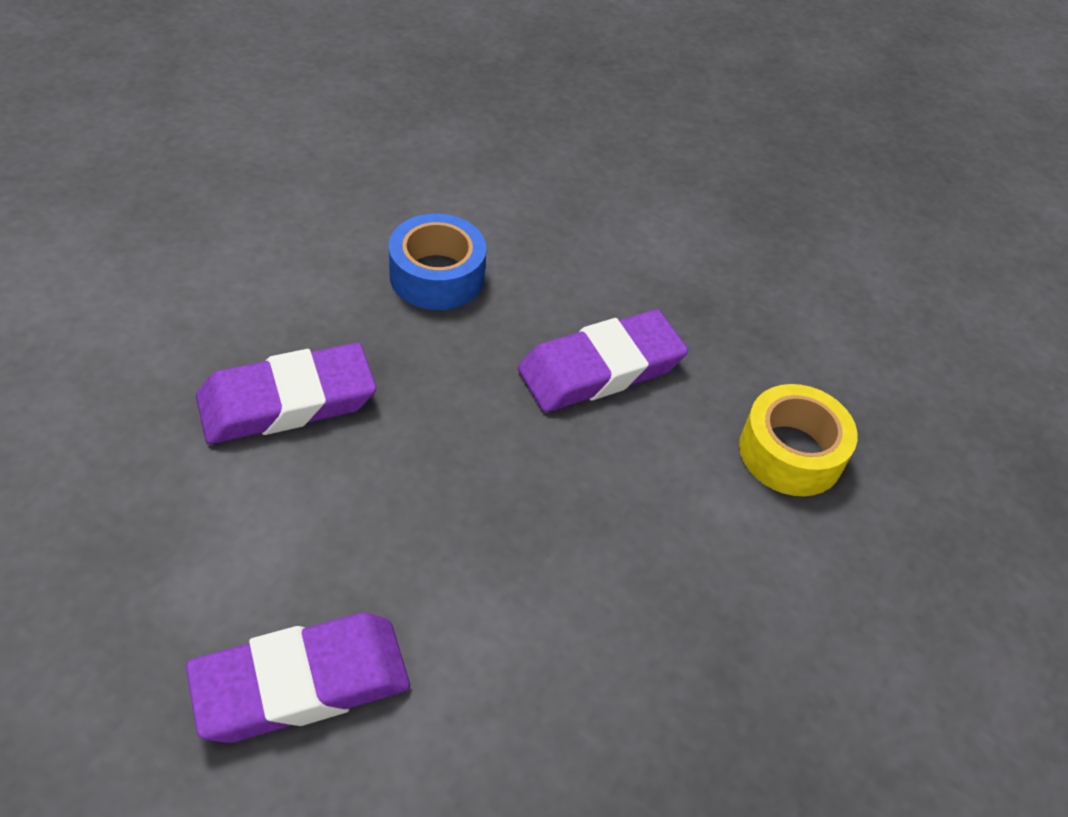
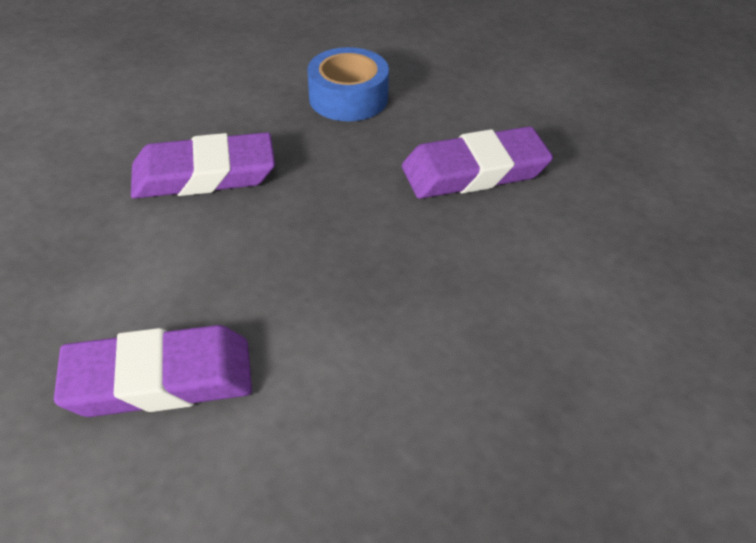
camera: 15 degrees right, 5 degrees down
yellow tape [739,384,857,496] -> none

